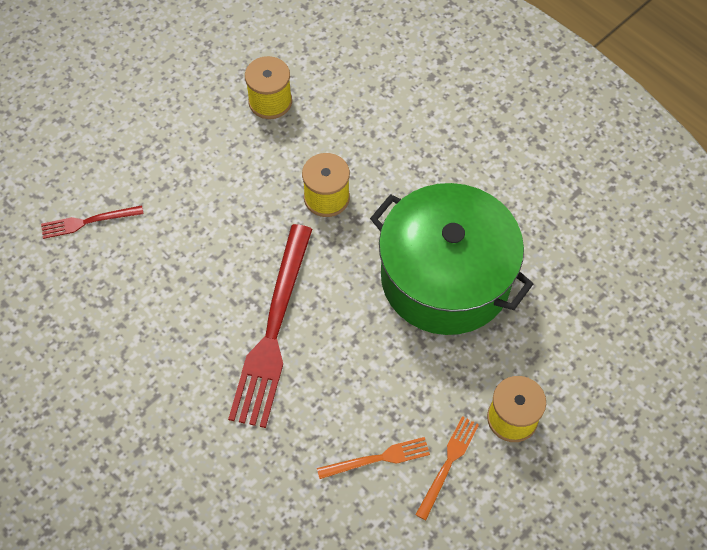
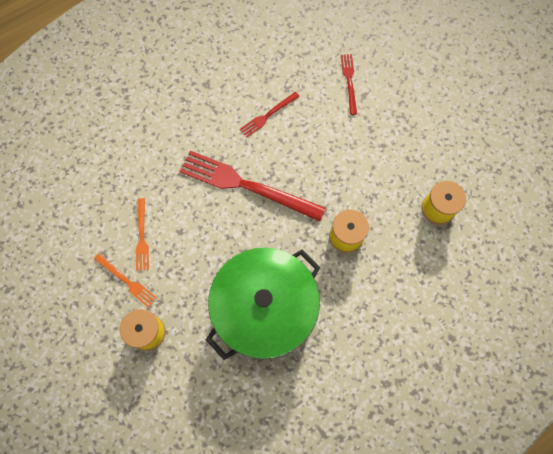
camera: 100 degrees right, 10 degrees up
none -> red fork [240,92,300,138]

